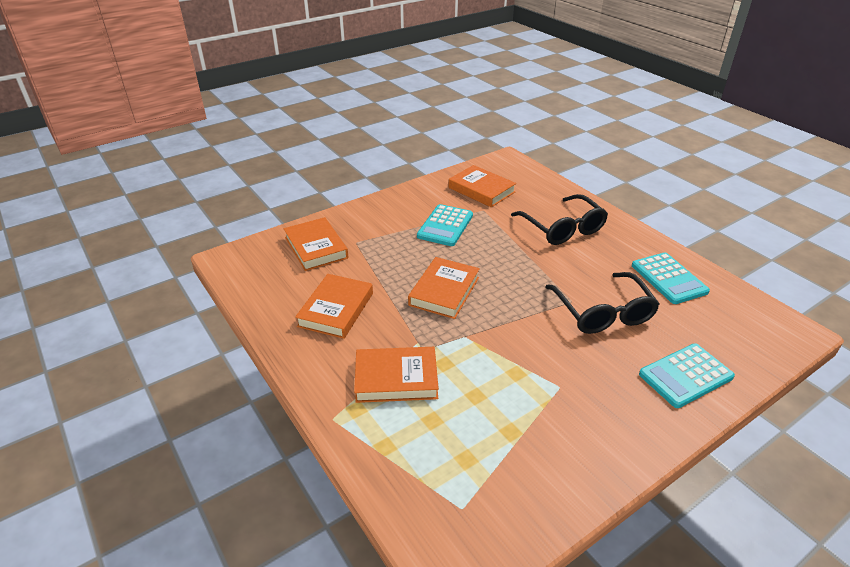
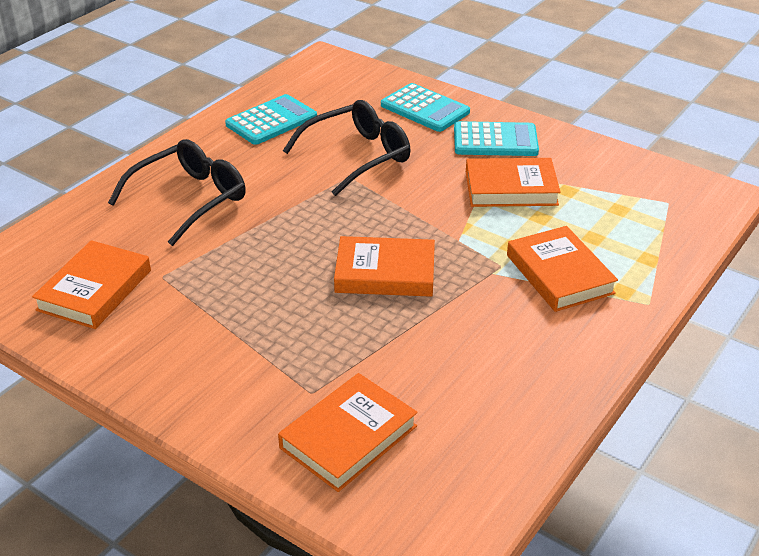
camera: 110 degrees left, 0 degrees up
orange book [295,274,373,339] -> orange book moved to [466,158,561,207]
turquoise calculator [417,204,473,246] -> turquoise calculator moved to [454,121,539,156]

